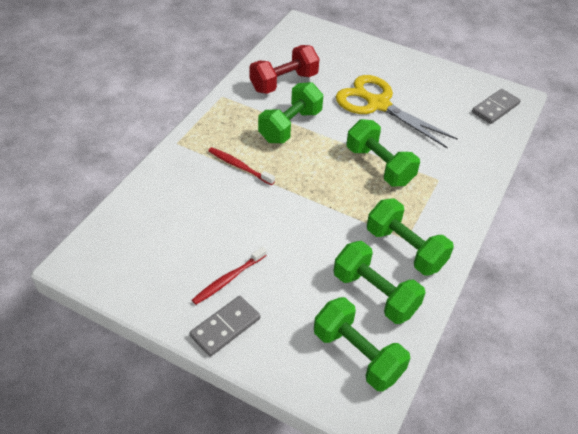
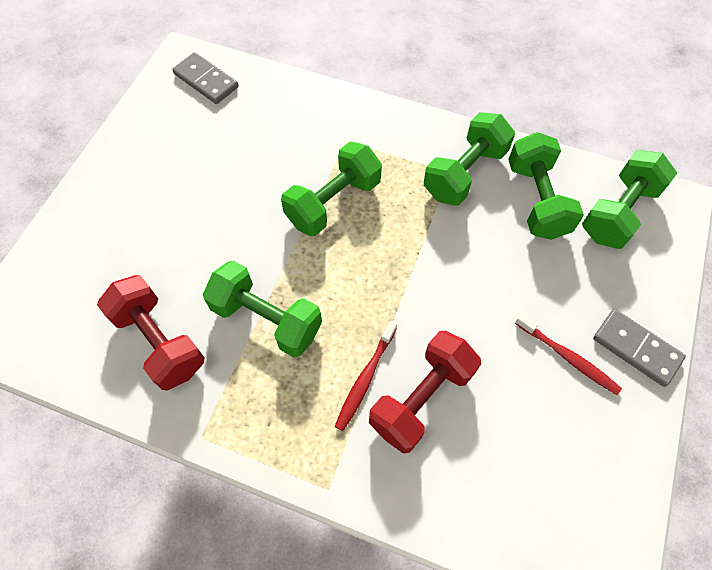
camera: 95 degrees left, 15 degrees up
green dumbbell [334,241,426,324] -> green dumbbell turned 45 degrees counterclockwise [508,132,584,240]
yellow scissors [336,75,458,148] -> none
none -> red dumbbell [369,331,481,454]

